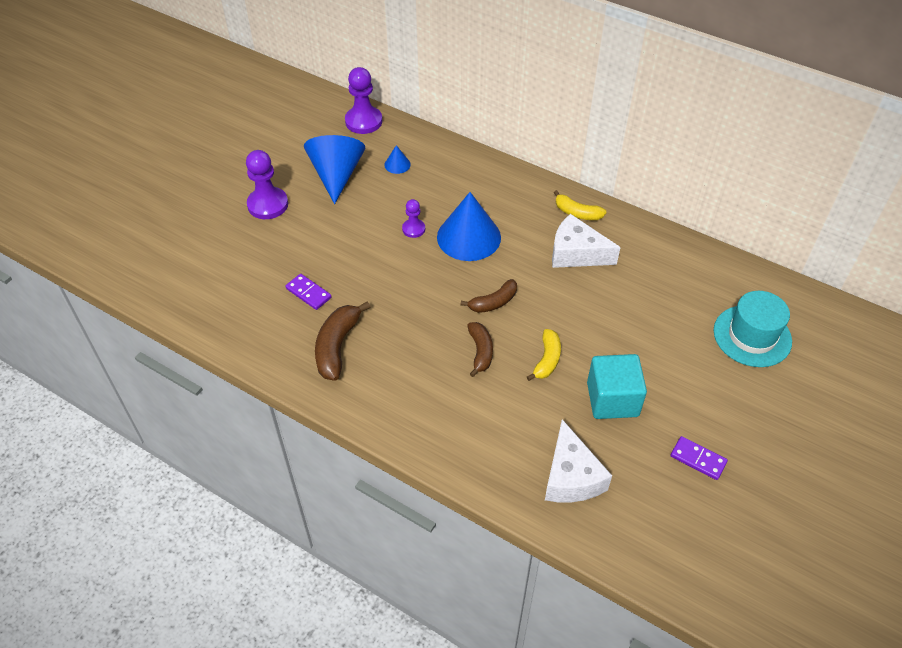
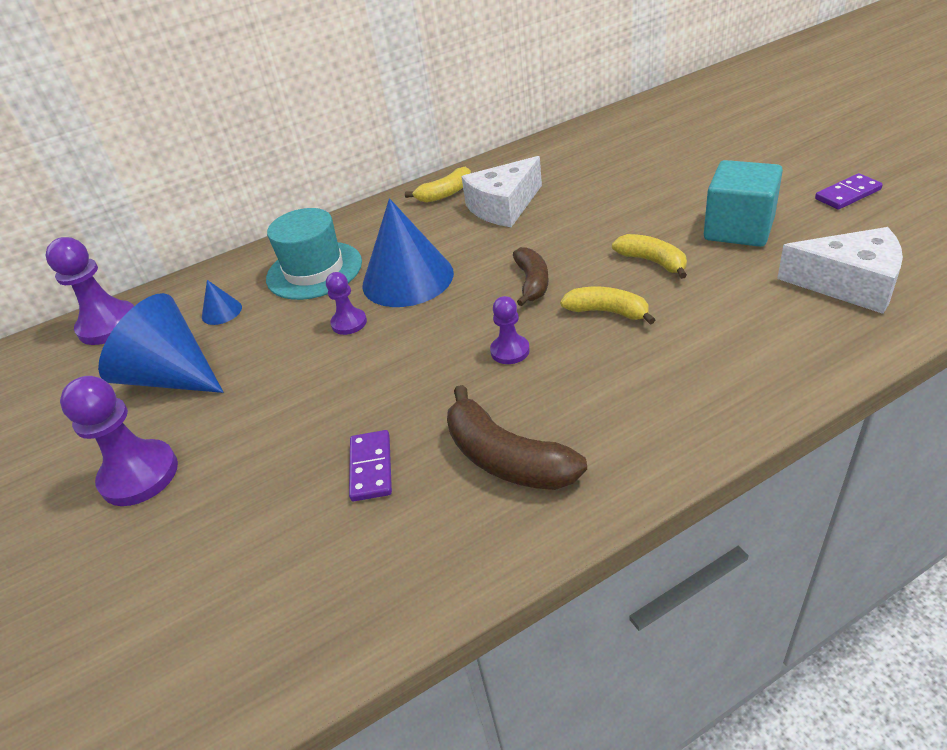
camera: 55 degrees left, 10 degrees down
purple domino [285,274,331,310] -> purple domino turned 75 degrees counterclockwise [349,430,392,501]
brown banana [467,322,493,377] -> yellow banana [560,287,656,325]
turquoise hat [714,291,792,367] -> turquoise hat moved to [266,208,362,300]
none -> purple pawn [490,296,530,364]

